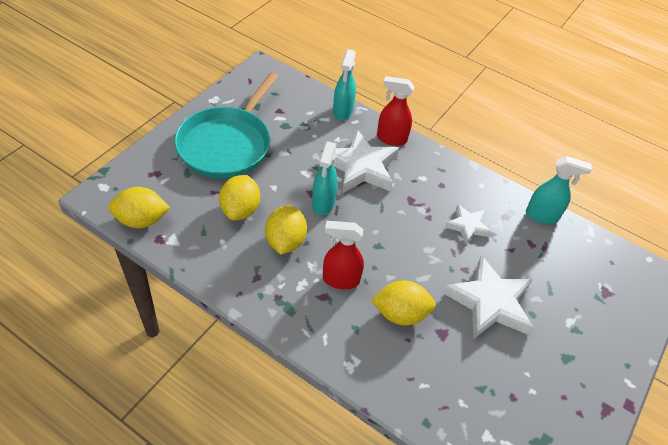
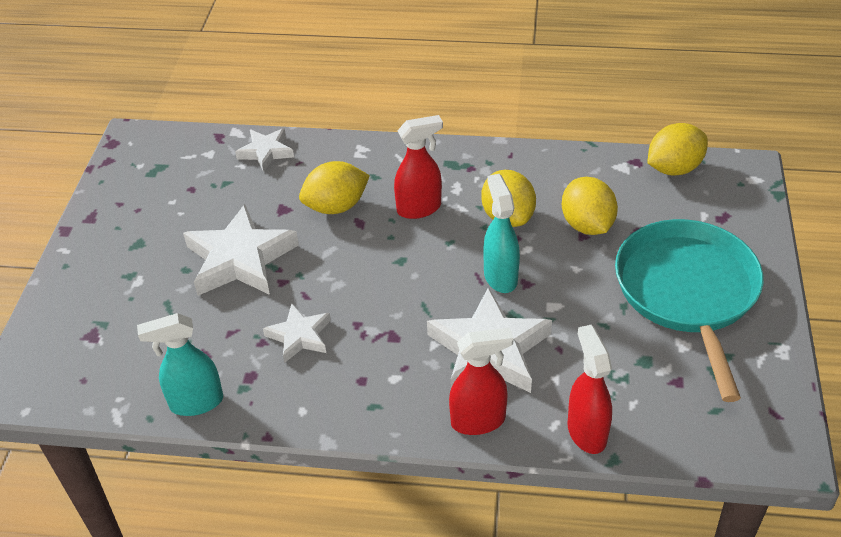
camera: 160 degrees right, 5 degrees down
turquoise spray bottle [333,49,356,121] -> red spray bottle [567,325,612,454]
none -> white star [235,128,294,172]

